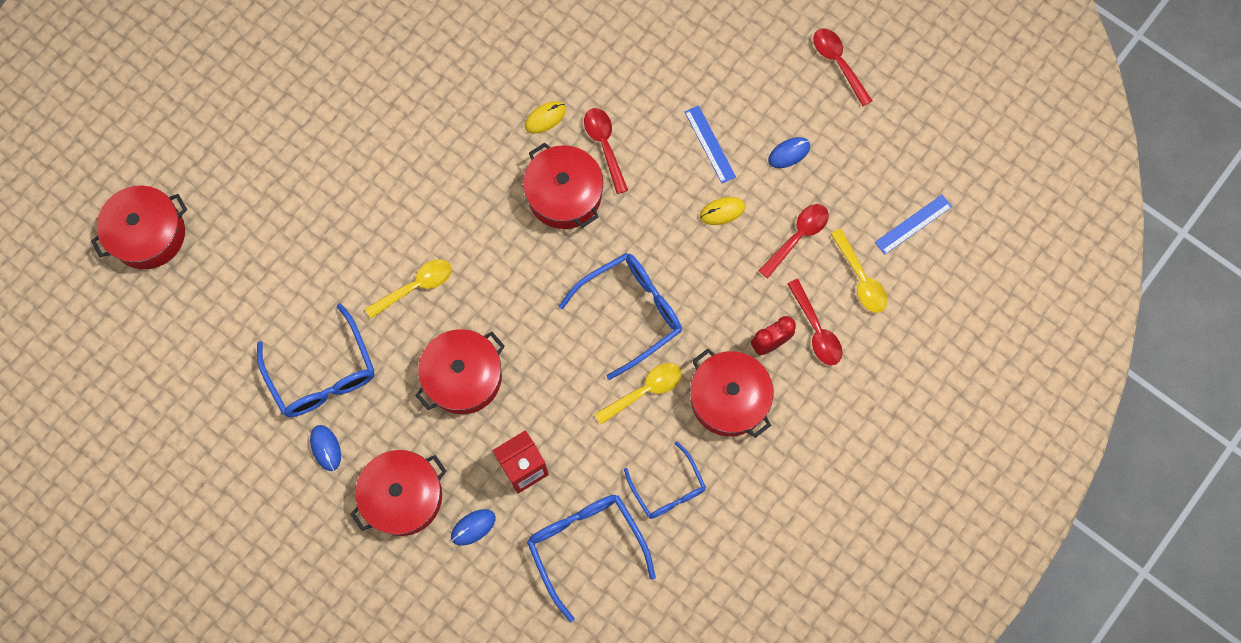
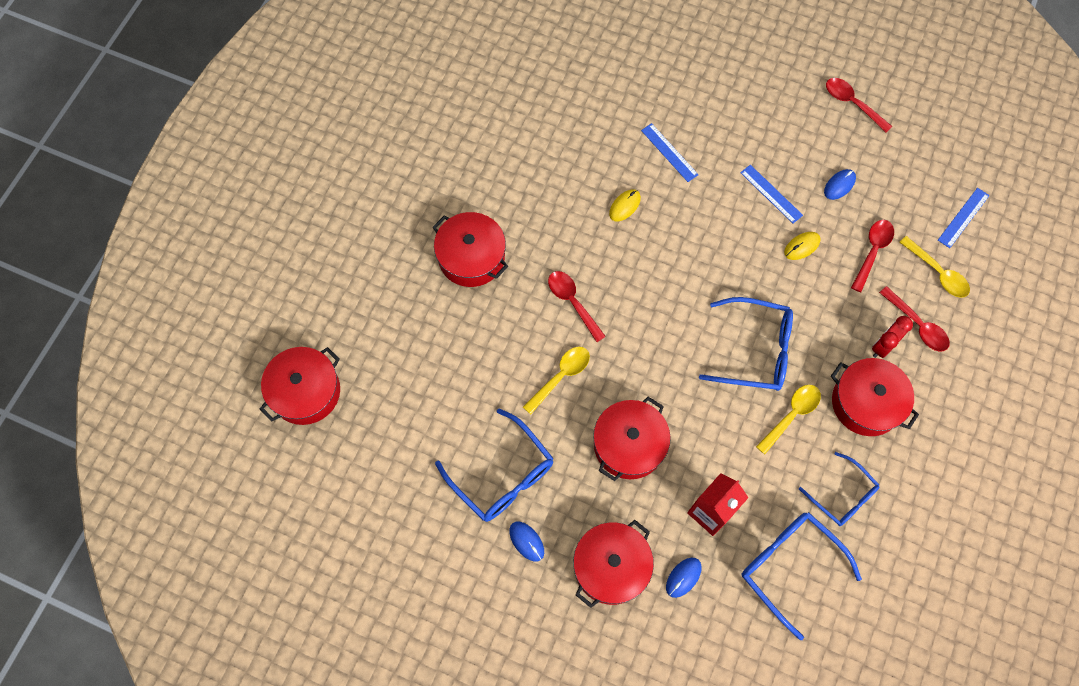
camera: 15 degrees left, 5 degrees down
red pot [523,143,603,229] -> red pot moved to [433,212,508,287]
blue glasses [559,253,682,380] -> blue glasses turned 60 degrees clockwise [699,297,793,391]
red spoon [584,108,628,194] -> red spoon moved to [548,271,606,342]
none -> blue ruler [641,123,699,182]

